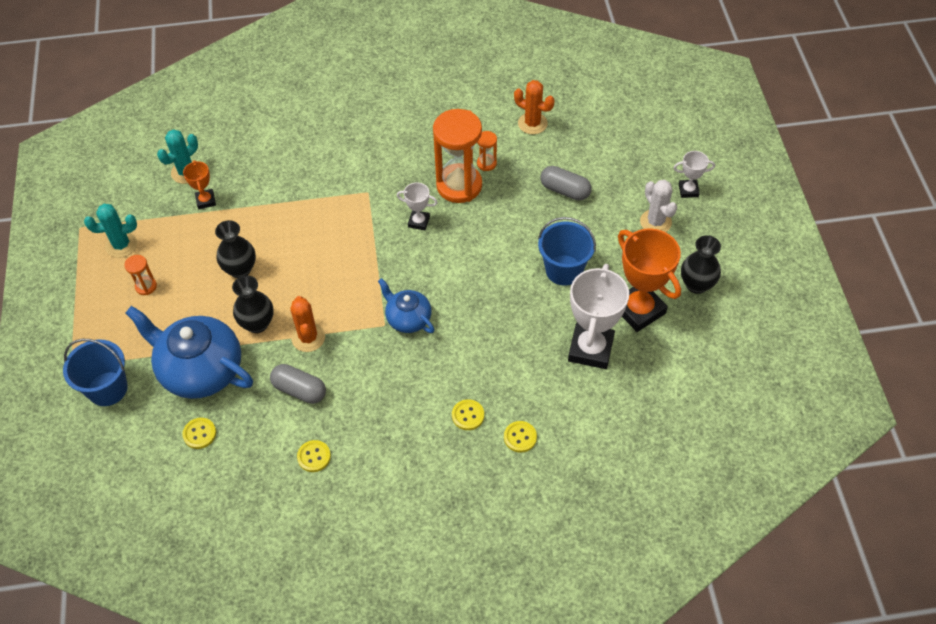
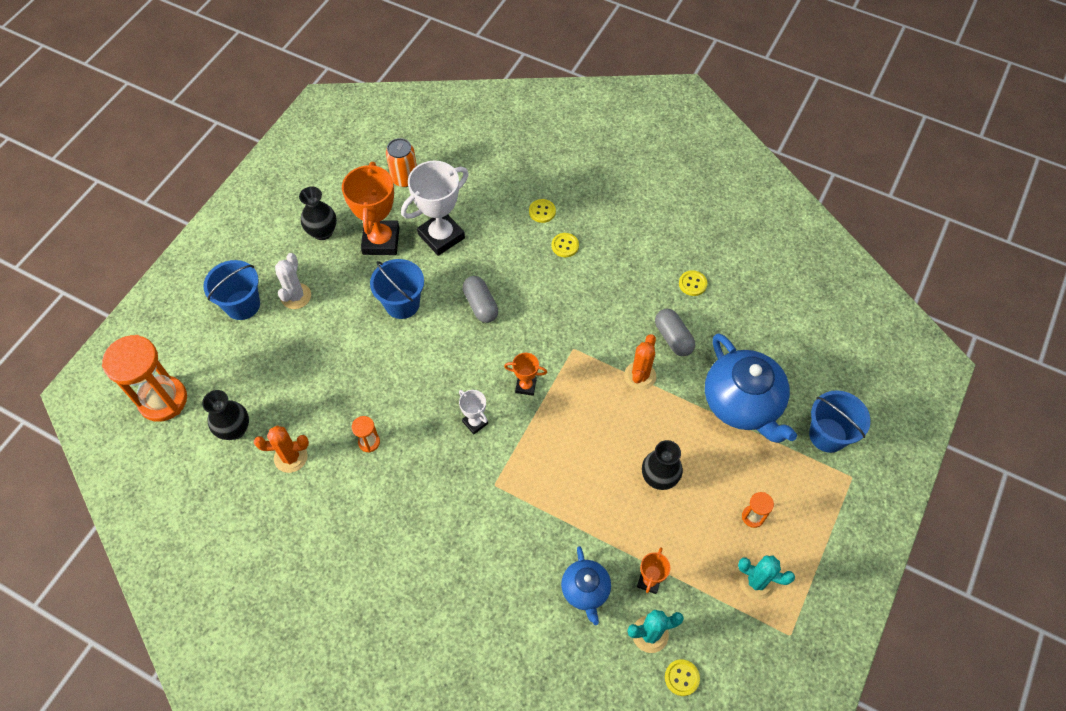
camera: 145 degrees left, 5 degrees up
yellow button [182,418,216,449] -> yellow button moved to [665,659,700,696]
black vase [232,275,274,333] -> black vase moved to [202,390,249,440]
blue teapot [378,278,435,333] -> blue teapot moved to [561,546,611,625]
orange hourglass [433,109,482,203] -> orange hourglass moved to [102,335,187,422]
orange cactus [514,80,555,134] -> orange cactus turned 75 degrees counterclockwise [254,426,309,473]
grey capsule [541,166,592,201] -> grey capsule moved to [463,276,498,323]
white trophy [673,151,715,198] -> blue bucket [203,260,260,320]
none -> orange can [386,138,417,187]
none -> orange trophy [504,353,547,396]

